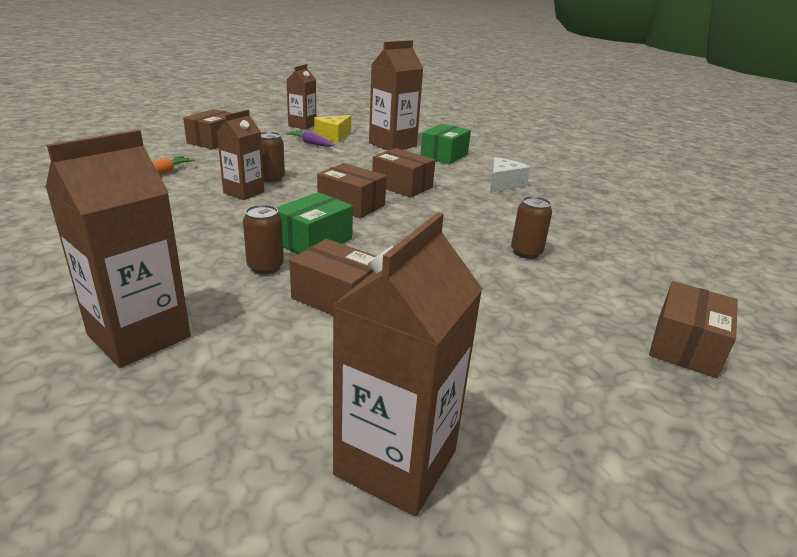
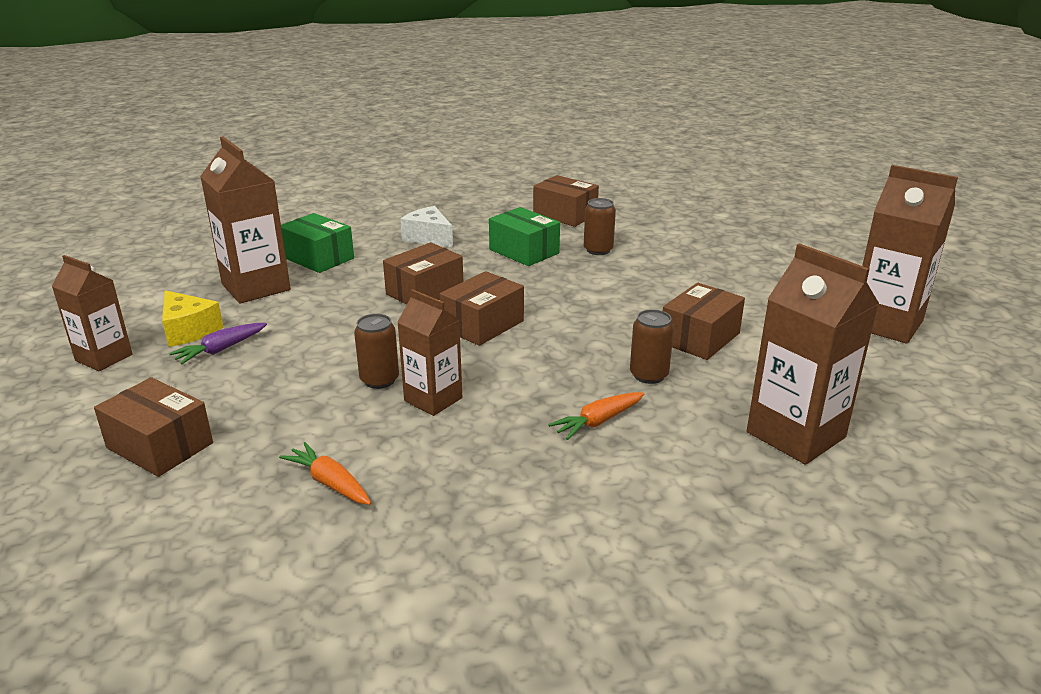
camera: 80 degrees left, 0 degrees up
green box [276,192,353,254] -> green box moved to [489,207,560,266]
brown box [649,281,738,378] -> brown box moved to [533,175,599,227]
none -> orange carrot [548,392,644,440]

